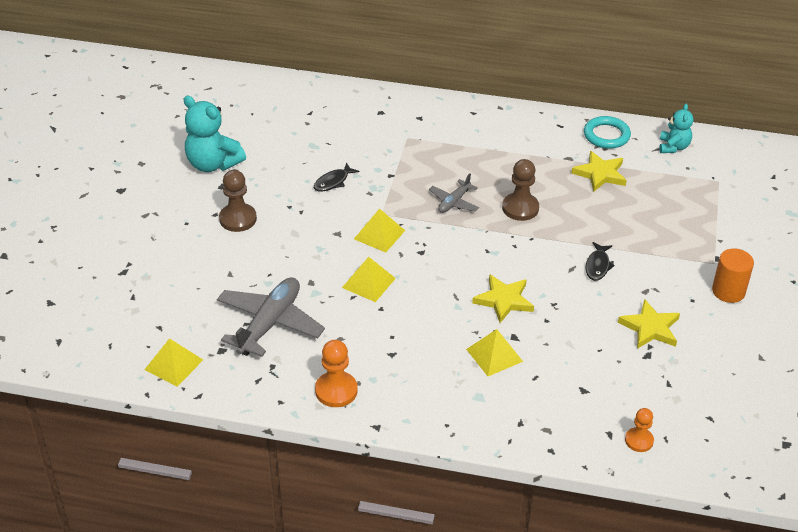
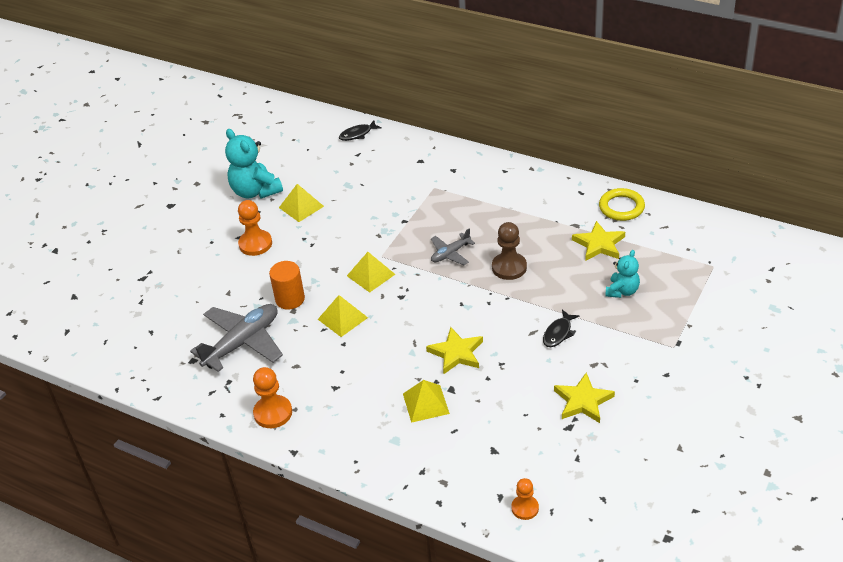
camera: 20 degrees right, 0 degrees up
yellow pyramid [144,338,203,387] -> yellow pyramid moved to [279,184,324,222]
brown pawn [219,170,257,232] -> orange pawn [238,200,272,256]
black fish [314,162,360,192] -> black fish moved to [339,120,382,141]
turquoise ring [584,116,631,149] -> yellow ring [599,188,645,221]
turquoise teddy bear [659,104,694,153] -> turquoise teddy bear moved to [605,250,640,298]
orange cylinder [712,249,754,303] -> orange cylinder moved to [269,261,305,310]

